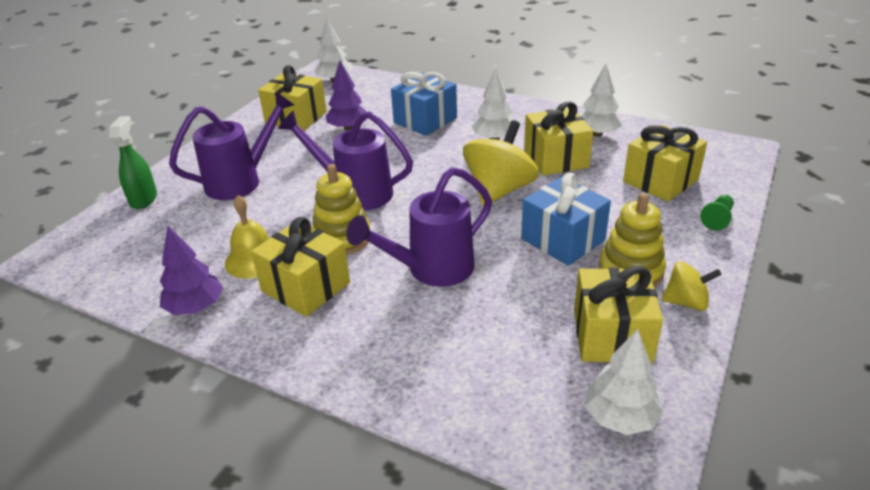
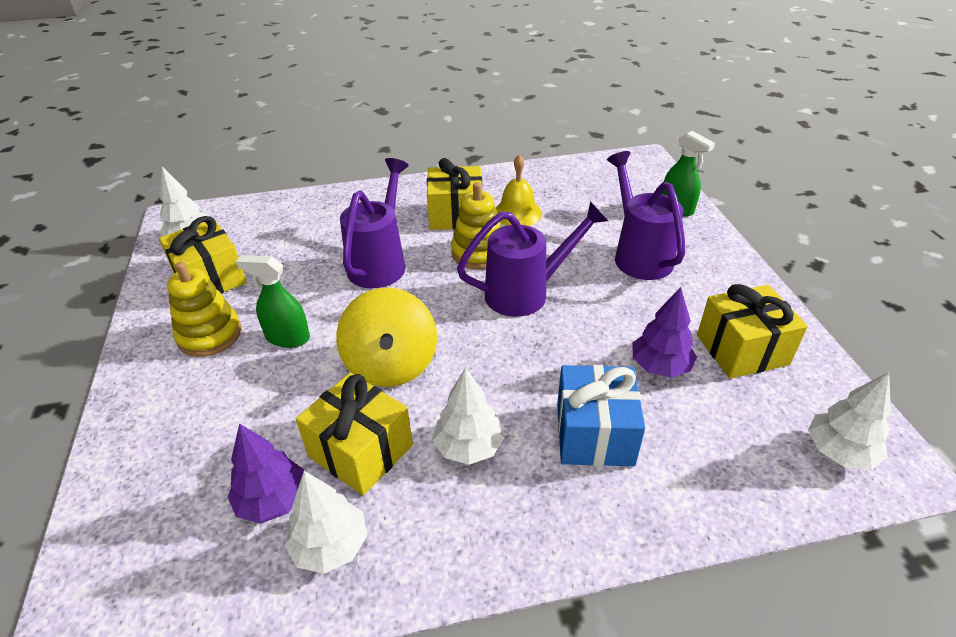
camera: 140 degrees right, 5 degrees up
purple tree [160,226,223,315] -> purple tree moved to [228,423,304,524]
purple watering can [169,91,294,200] -> purple watering can turned 150 degrees clockwise [607,151,685,280]
blue gift [521,173,611,266] -> green spray bottle [236,255,310,348]
yellow gift [623,124,707,202] -> none
yellow spinning top [661,261,722,311] -> none
green pawn [700,195,734,231] -> none

